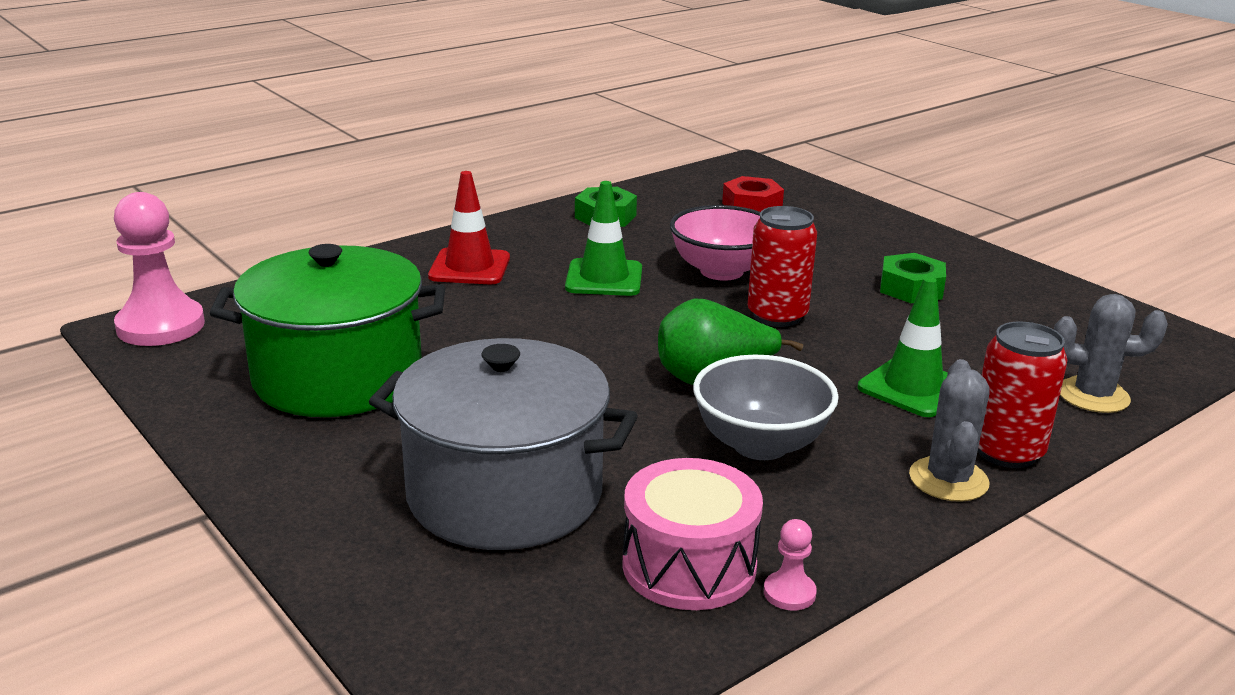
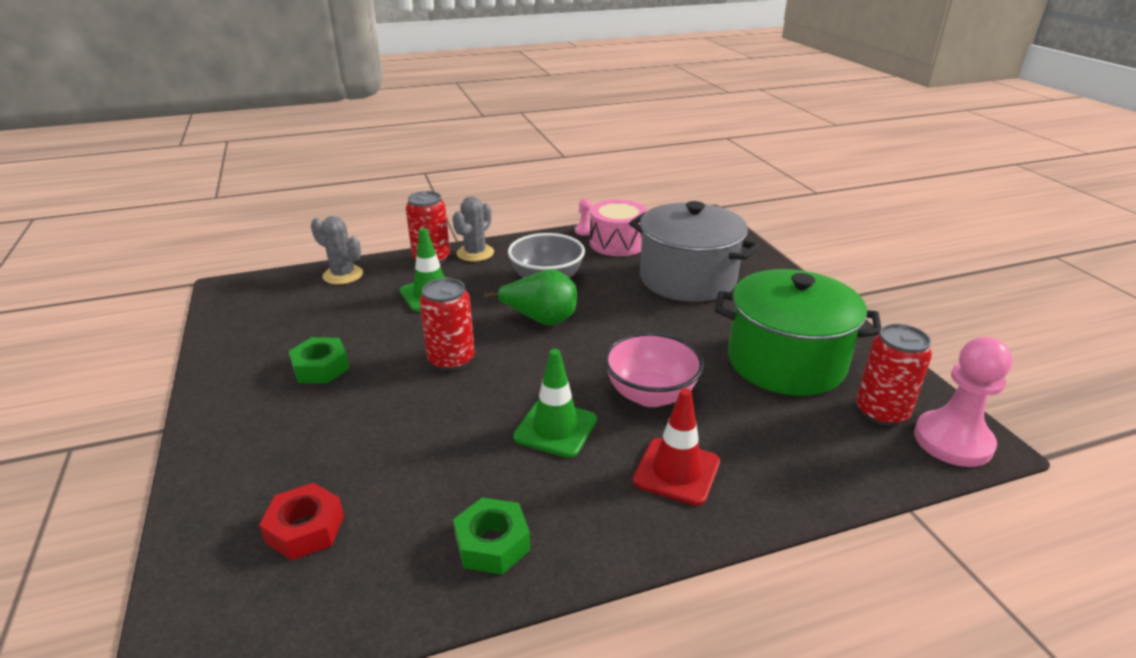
camera: 160 degrees left, 5 degrees up
pink bowl [670,205,760,281] -> pink bowl moved to [604,332,704,407]
none -> red can [856,324,932,426]

